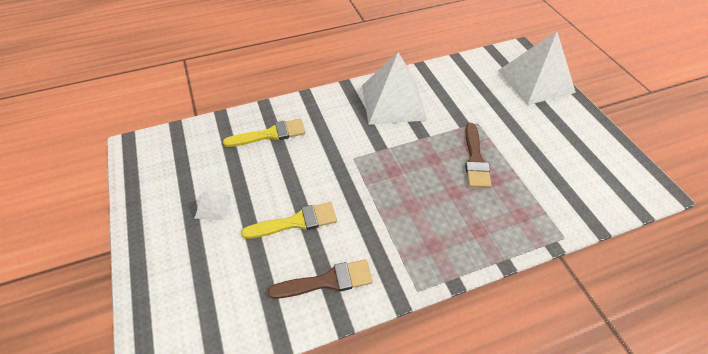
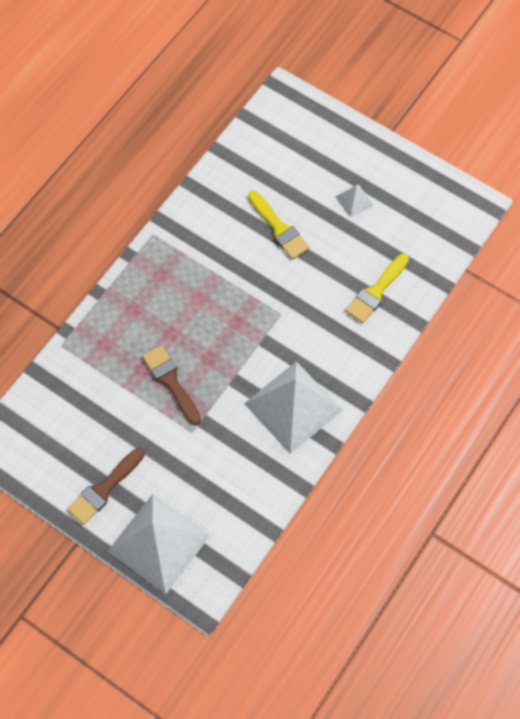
camera: 145 degrees right, 15 degrees up
yellow brush [241,202,337,239] -> yellow brush turned 75 degrees counterclockwise [248,191,310,260]
brown brush [268,259,373,299] -> brown brush moved to [67,448,145,525]

